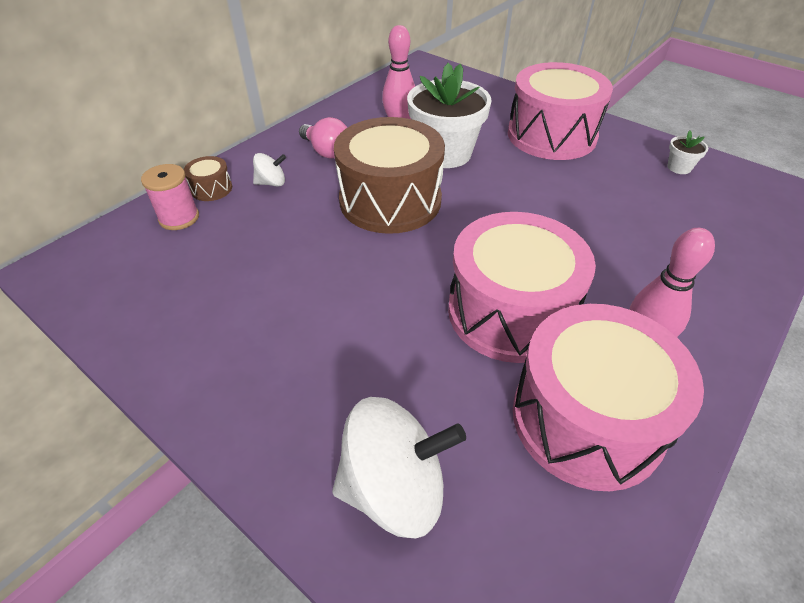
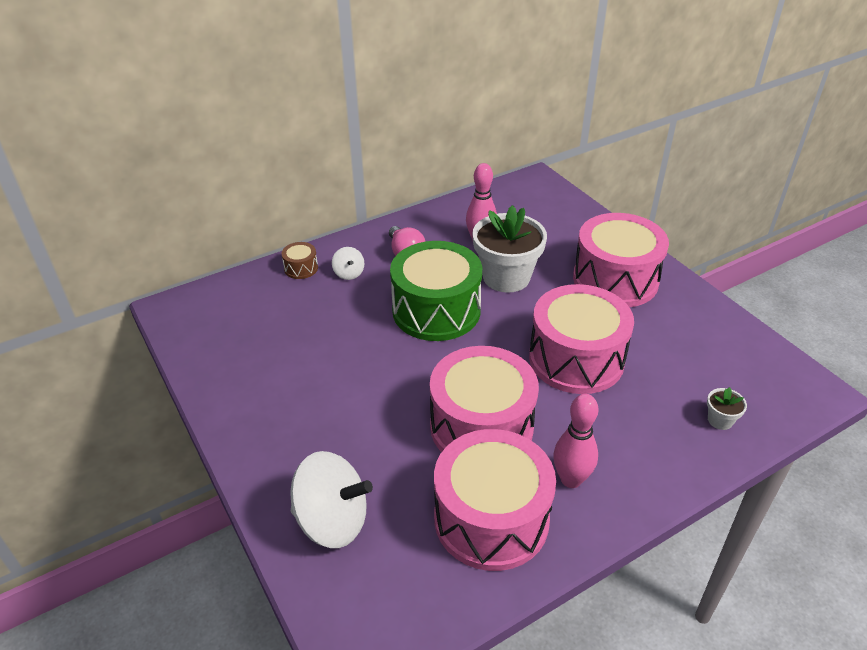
camera: 20 degrees right, 5 degrees down
pink spool [141,164,199,230] -> none
white spinning top [253,153,286,186] -> white spinning top turned 60 degrees clockwise [332,247,364,280]
brown drum [334,117,445,234] -> green drum [390,241,482,341]
white flower pot [667,131,708,174] -> white flower pot moved to [707,387,747,430]
none -> pink drum [529,284,634,394]

